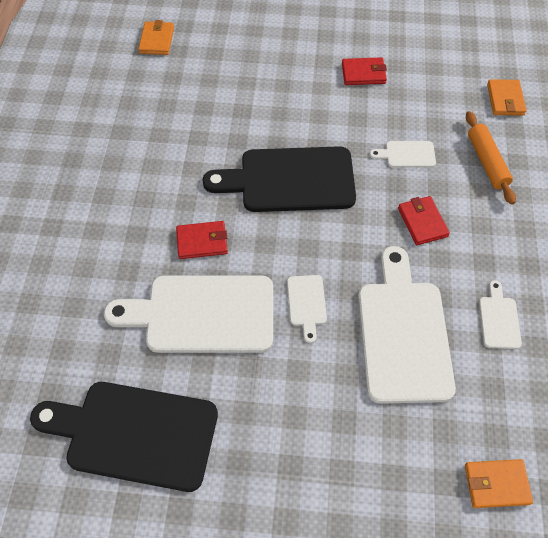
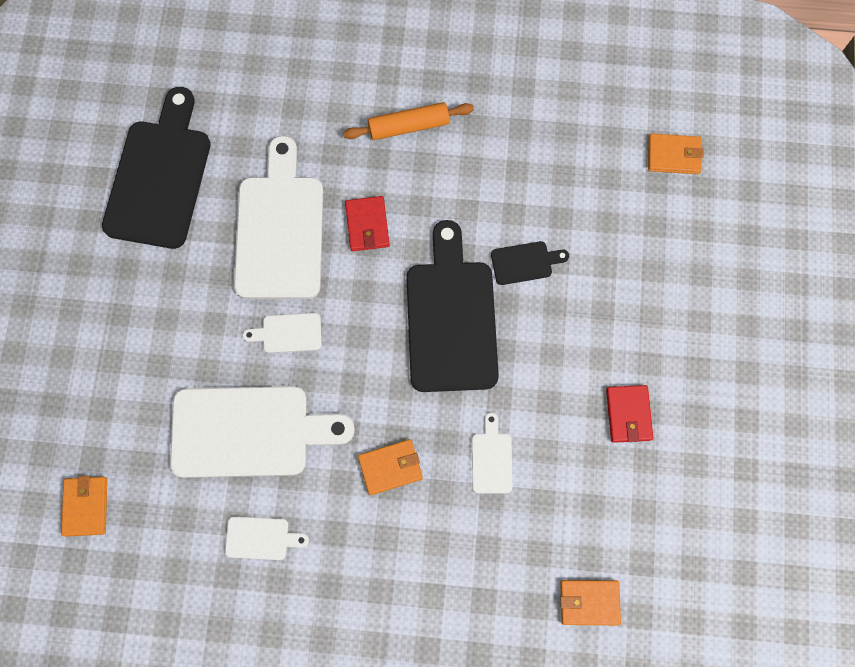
camera: 90 degrees right, 15 degrees up
red wallet [398,196,450,245] -> orange wallet [358,439,423,495]
orange rolling pin [466,111,516,205] -> orange rolling pin moved to [343,102,474,140]
none -> black cutting board [491,241,569,285]

